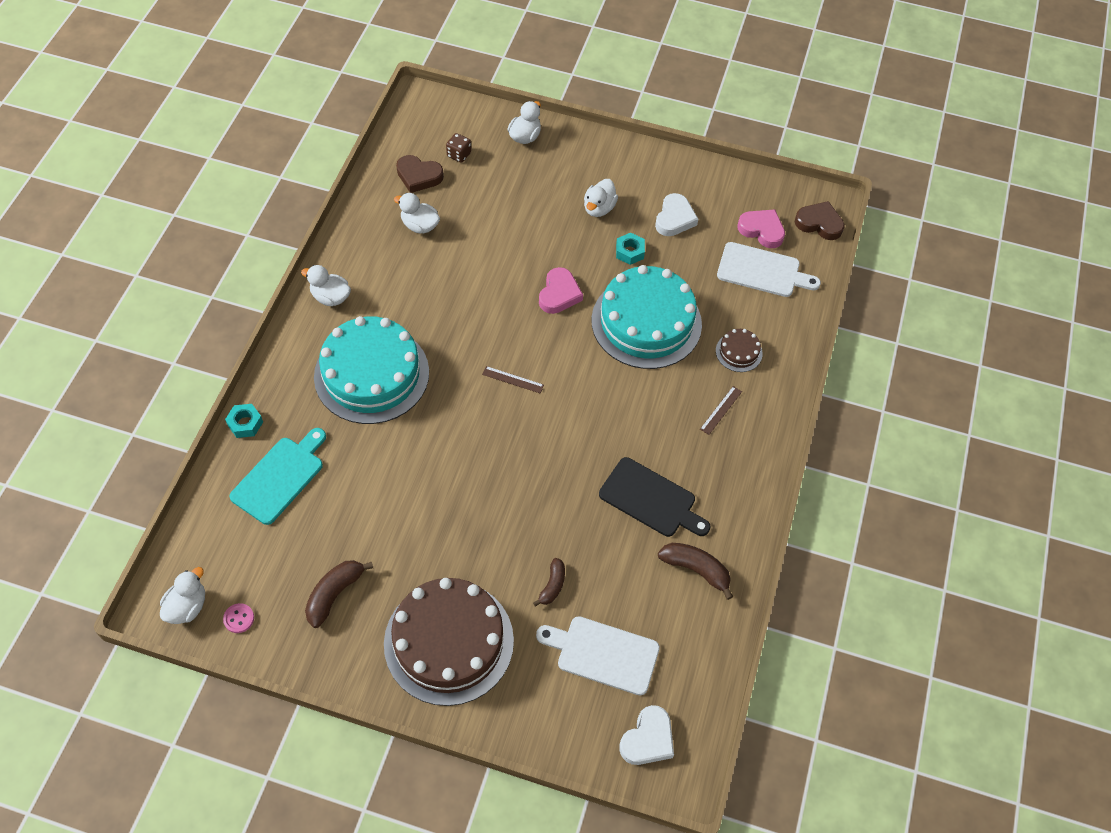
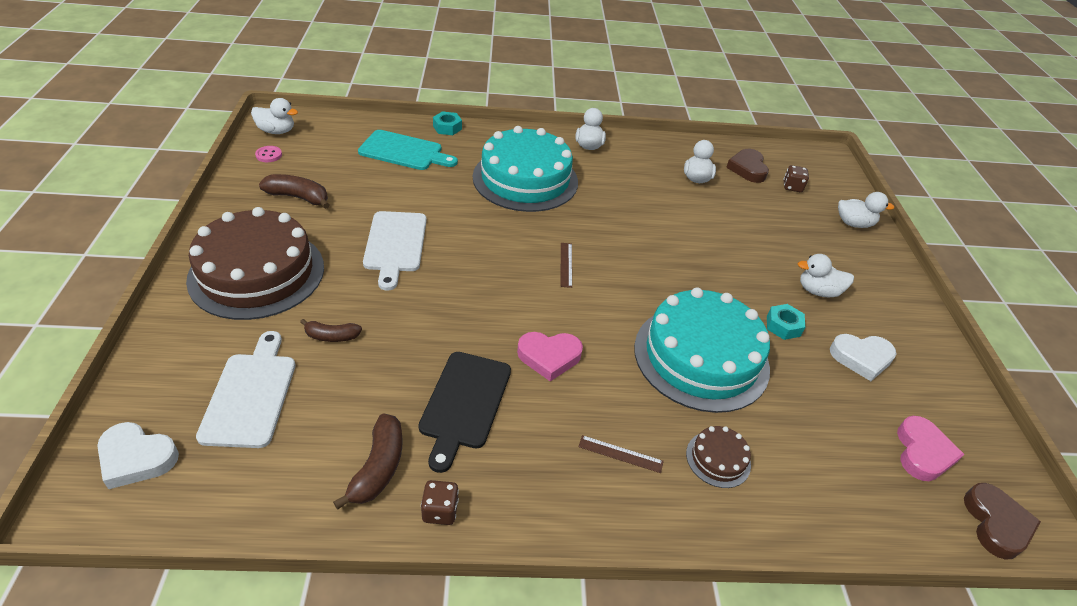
camera: 70 degrees right, 15 degrees down
pink heart [539,267,583,314] -> pink heart moved to [517,332,583,381]
white cutting board [717,242,821,297] -> white cutting board moved to [363,211,427,291]
none -> brown dice [421,480,459,525]

